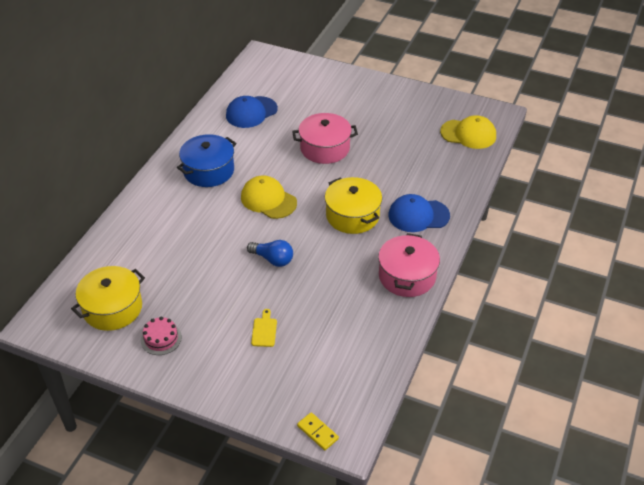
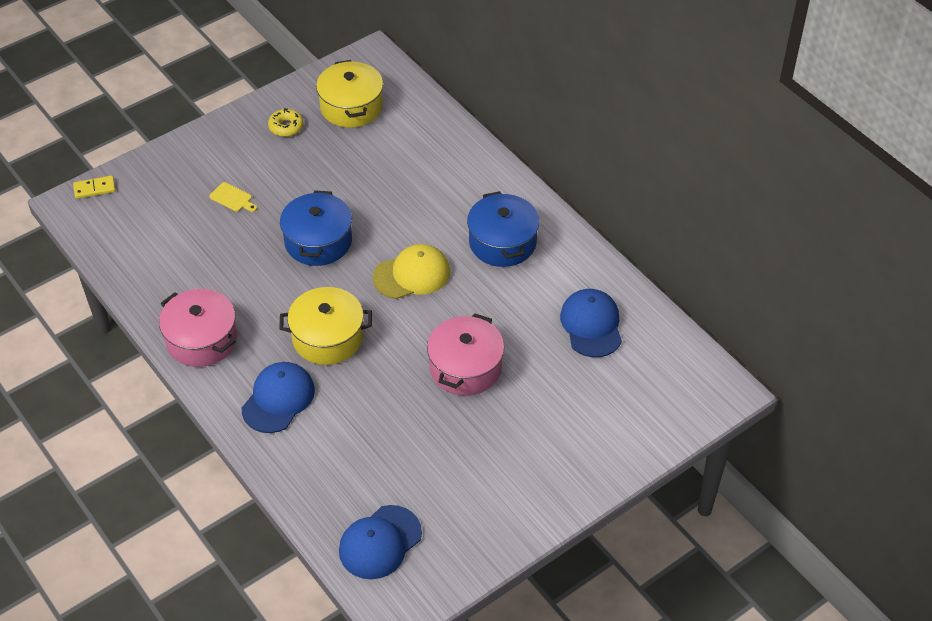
camera: 120 degrees right, 5 degrees up
pink cake [141,317,182,355] -> yellow donut [268,108,304,137]
blue light bulb [247,240,293,267] -> blue pot [280,190,352,266]
yellow cap [440,115,496,149] -> blue cap [339,505,422,579]

